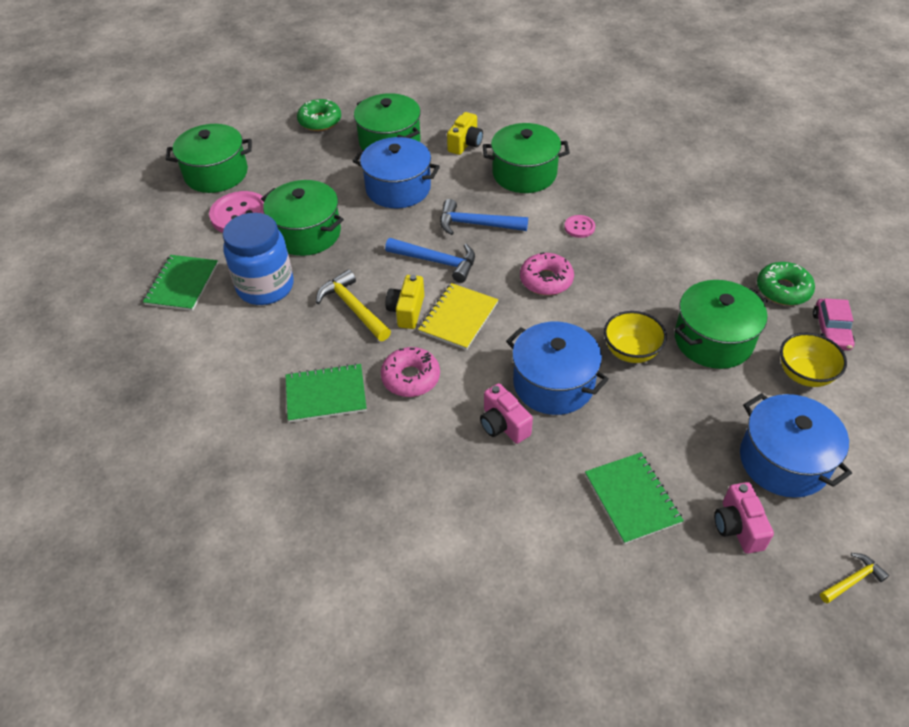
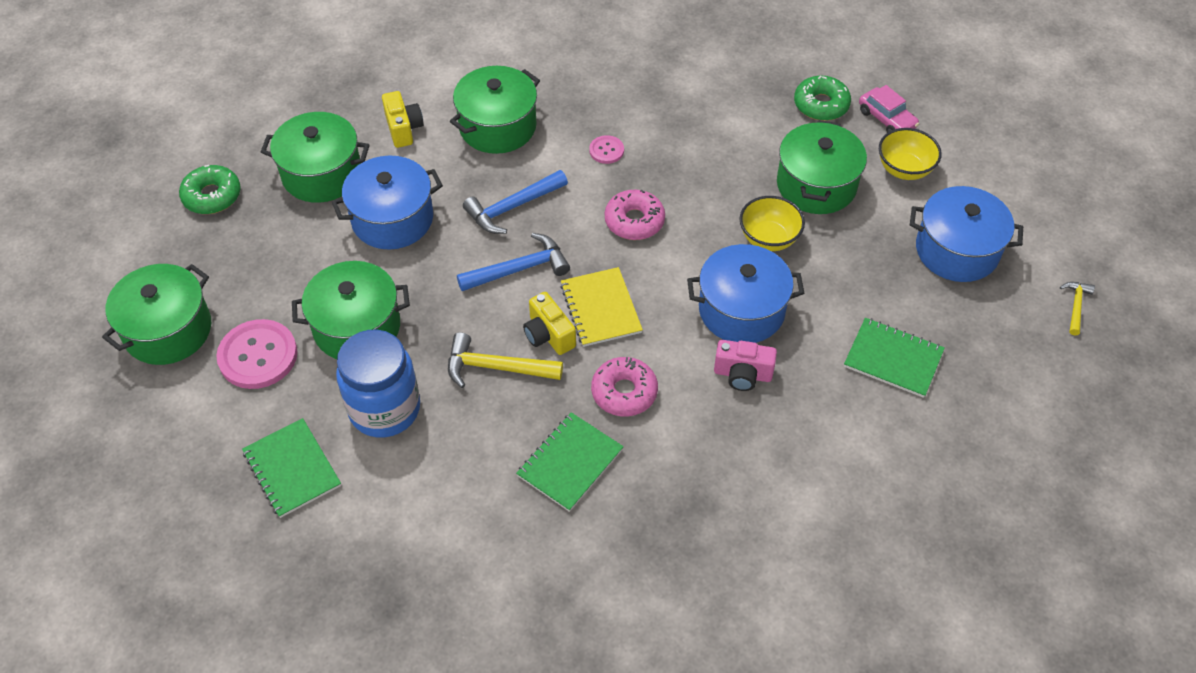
camera: 45 degrees left, 5 degrees up
pink camera [714,482,774,554] -> none

